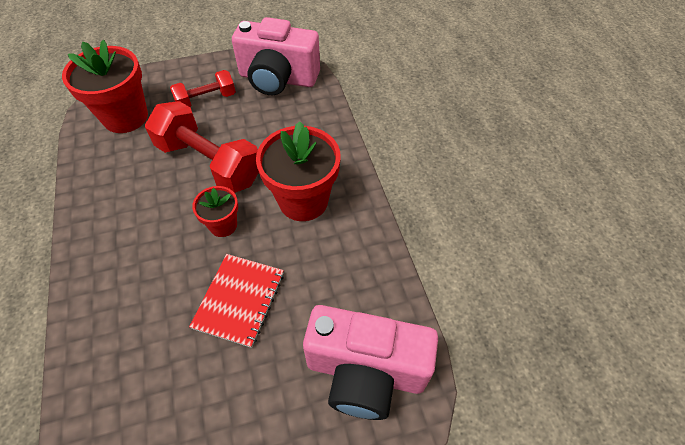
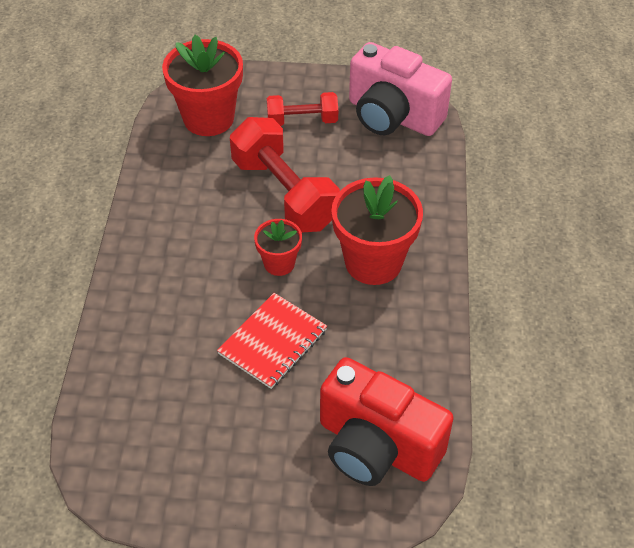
camera: 20 degrees right, 5 degrees down
pink camera [303,305,438,420] -> red camera [320,357,454,486]

